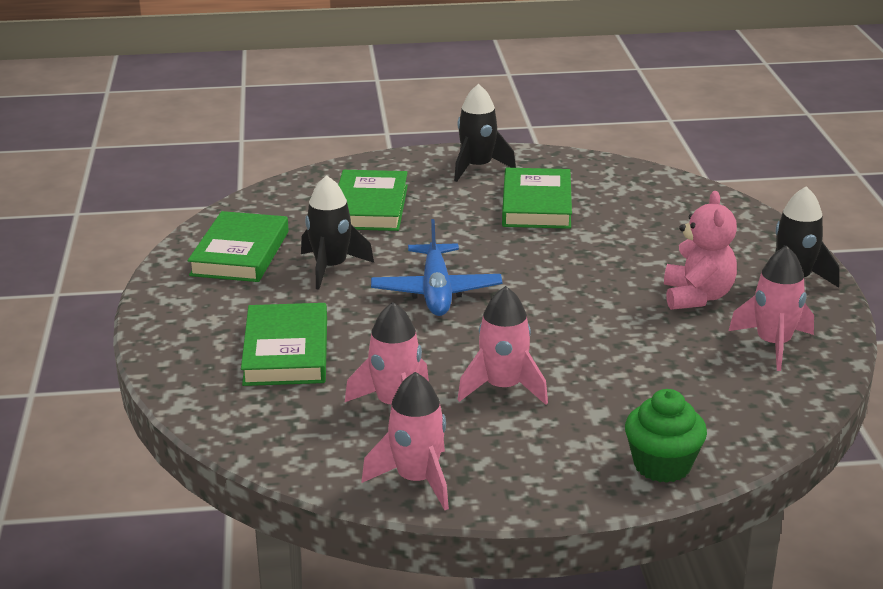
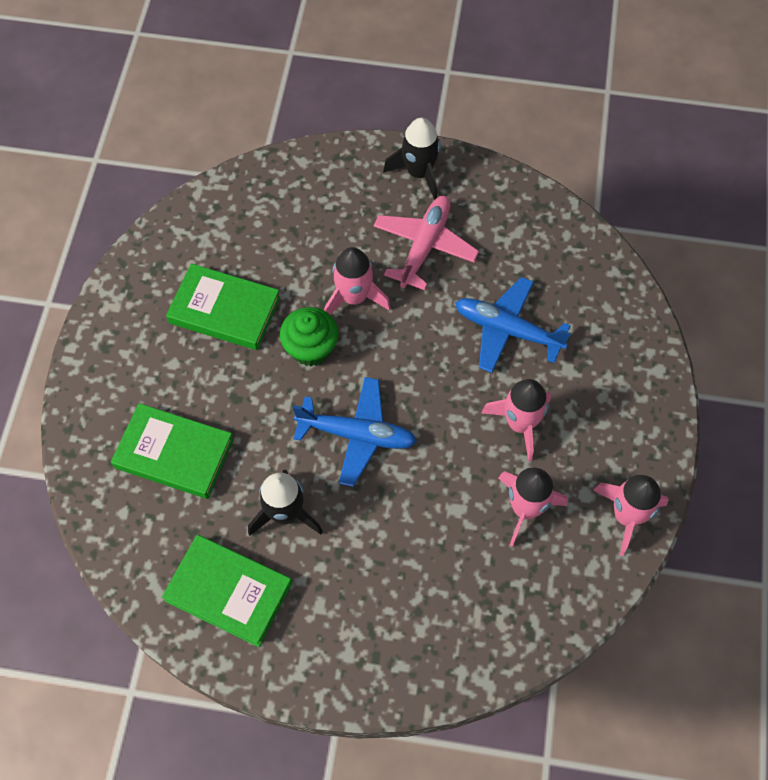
camera: 75 degrees left, 35 degrees up
green book [241,303,327,386] -> none
black rocket [454,84,516,182] -> none
green cupcake [625,389,707,483] -> green cupcake moved to [280,307,339,366]
pink teddy bear [664,191,737,310] -> pink plane [373,196,479,290]
pink rocket [729,246,814,371] -> pink rocket moved to [324,247,391,315]
none -> blue plane [455,277,571,373]

